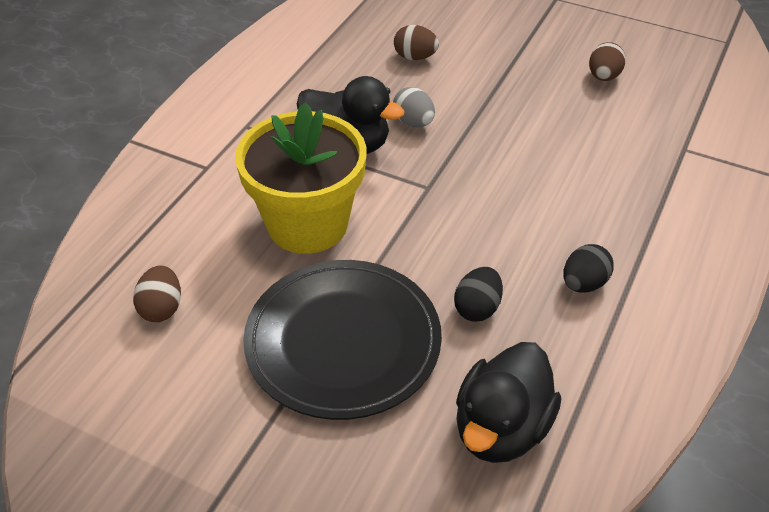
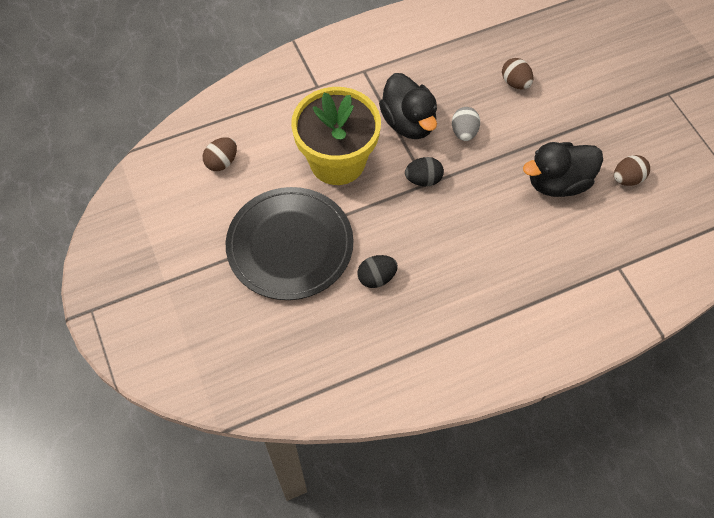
camera: 40 degrees right, 15 degrees up
black duck [456,342,561,463] -> black duck moved to [523,142,603,197]
black egg [563,244,614,293] -> black egg moved to [405,157,444,186]

